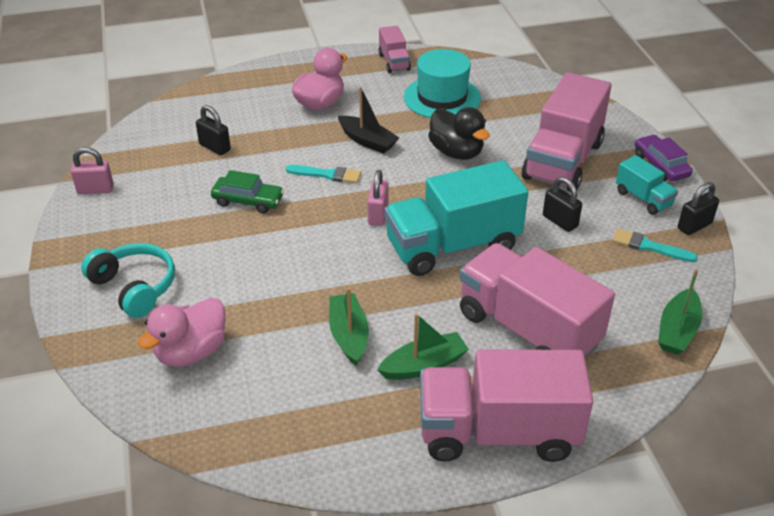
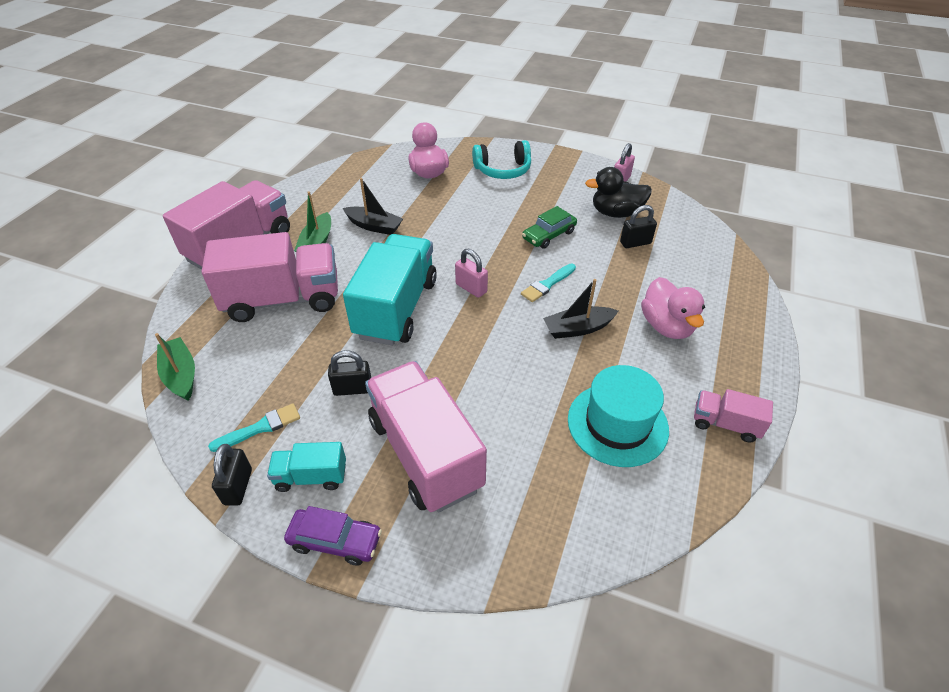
camera: 125 degrees right, 5 degrees up
green boat [329,287,369,365] -> black boat [343,178,403,235]
black duck [428,107,490,160] -> black duck moved to [585,167,652,218]

